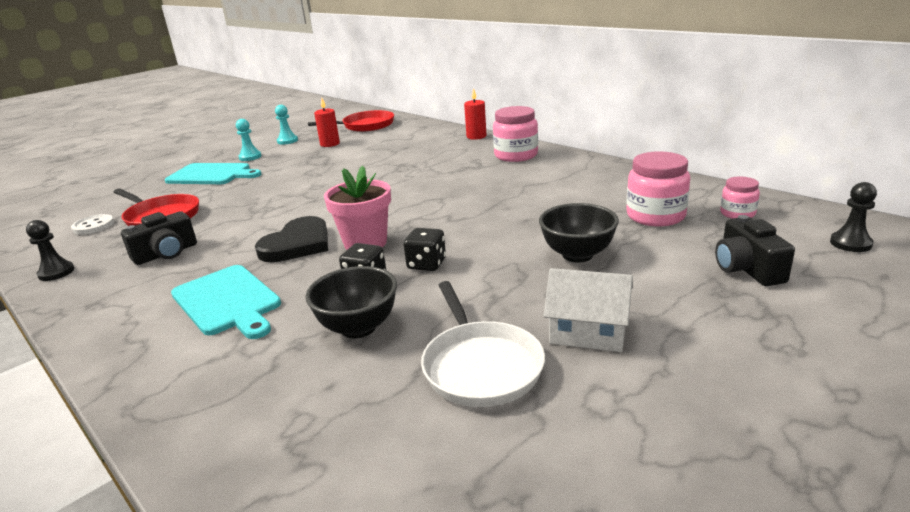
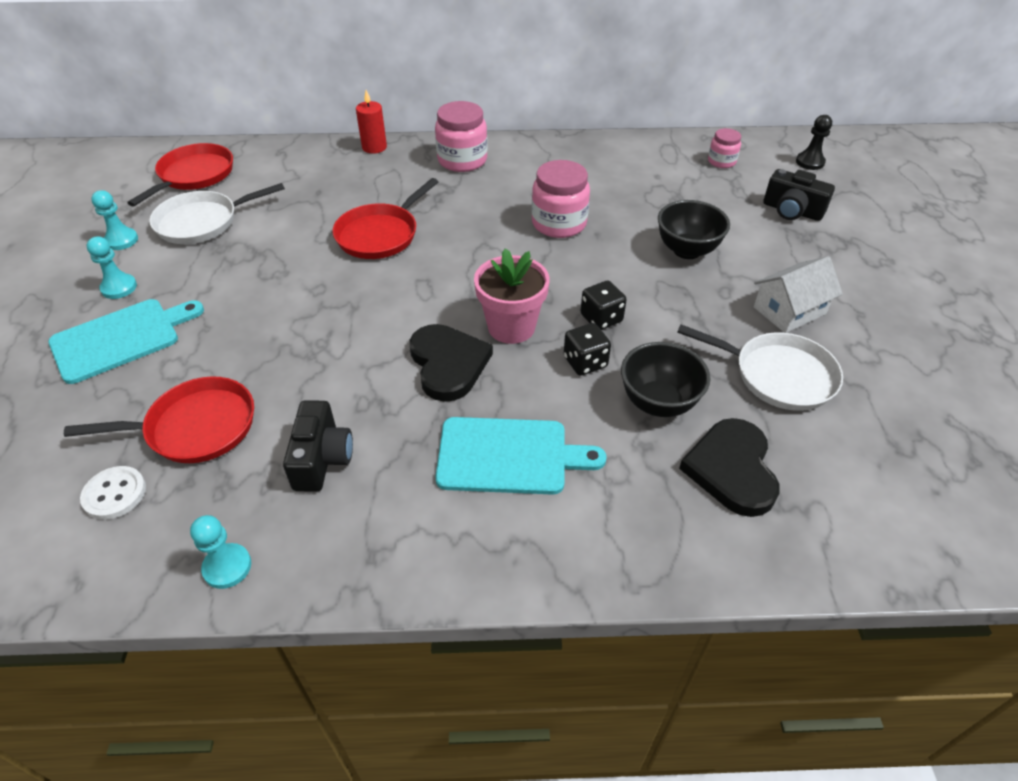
camera: 50 degrees left, 20 degrees up
black pawn [26,220,75,281] -> turquoise pawn [190,515,251,589]
red candle [314,98,340,147] -> white pan [149,183,285,244]
pink jar [626,151,690,227] -> pink jar moved to [532,160,590,238]
none -> red pan [333,178,438,259]
none -> black heart [679,418,779,517]

